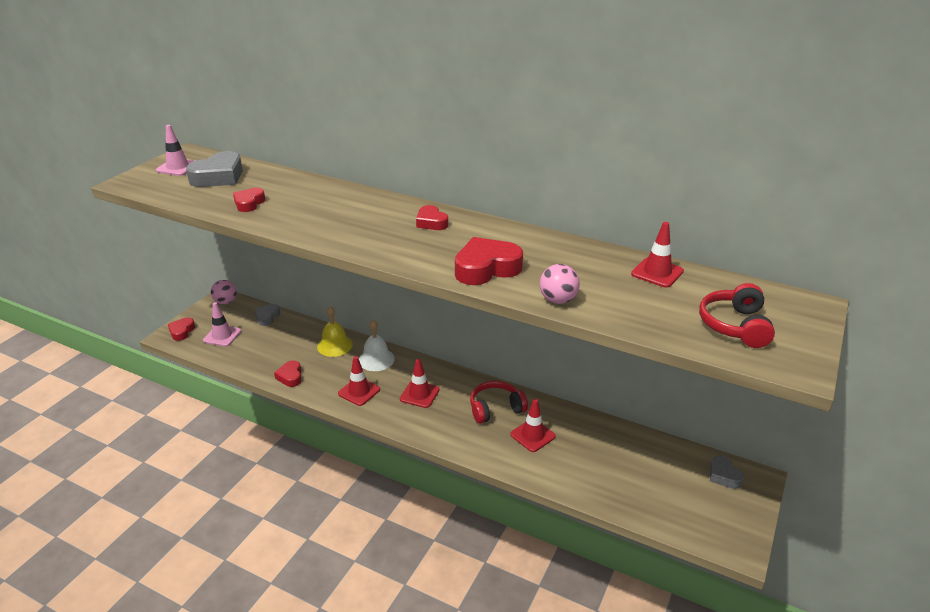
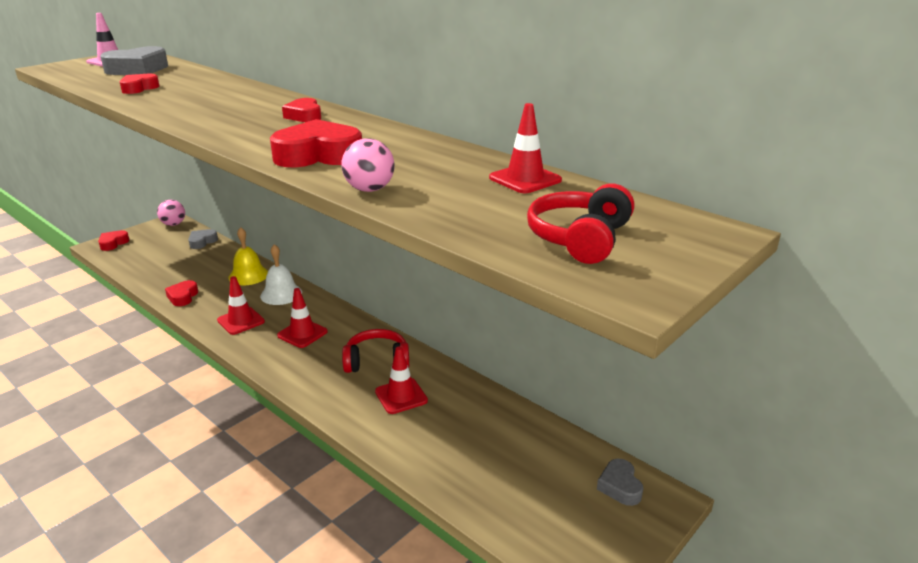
camera: 15 degrees right, 5 degrees down
pink traffic cone [203,302,241,347] -> none

